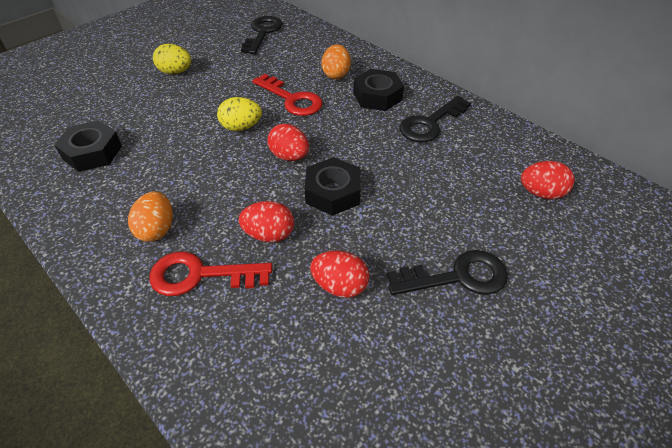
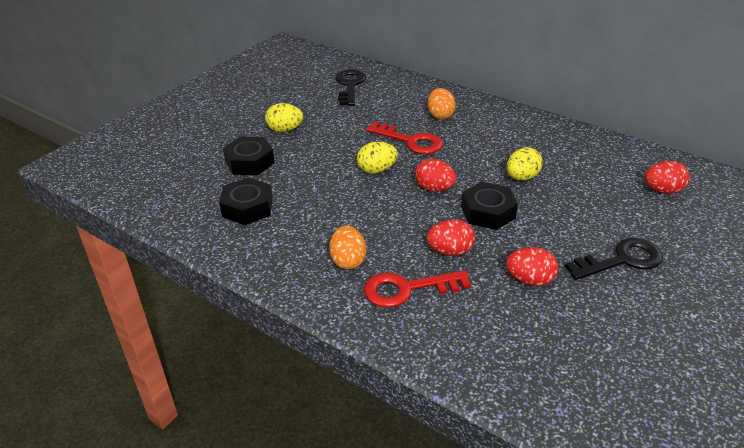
camera: 10 degrees left, 10 degrees down
black nut [353,69,404,111] -> black nut moved to [223,137,275,175]
black key [400,96,471,143] -> none
none -> yellow egg [507,147,543,180]

